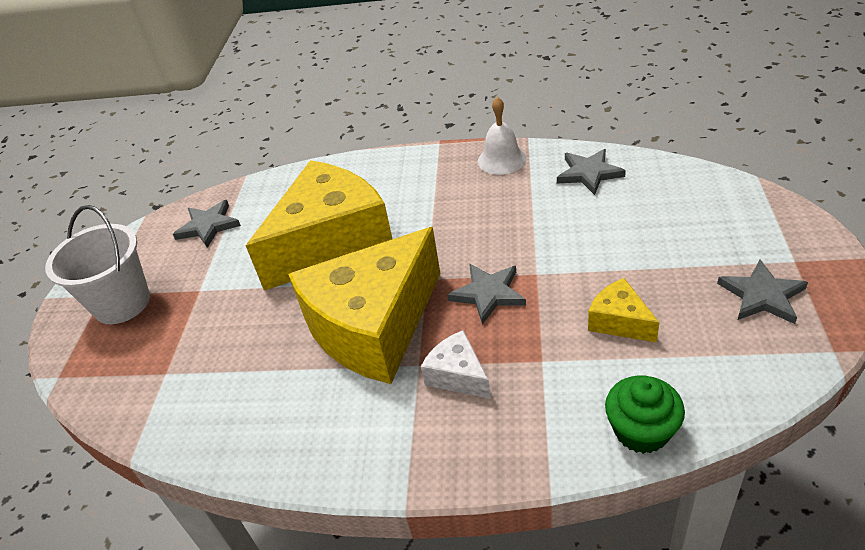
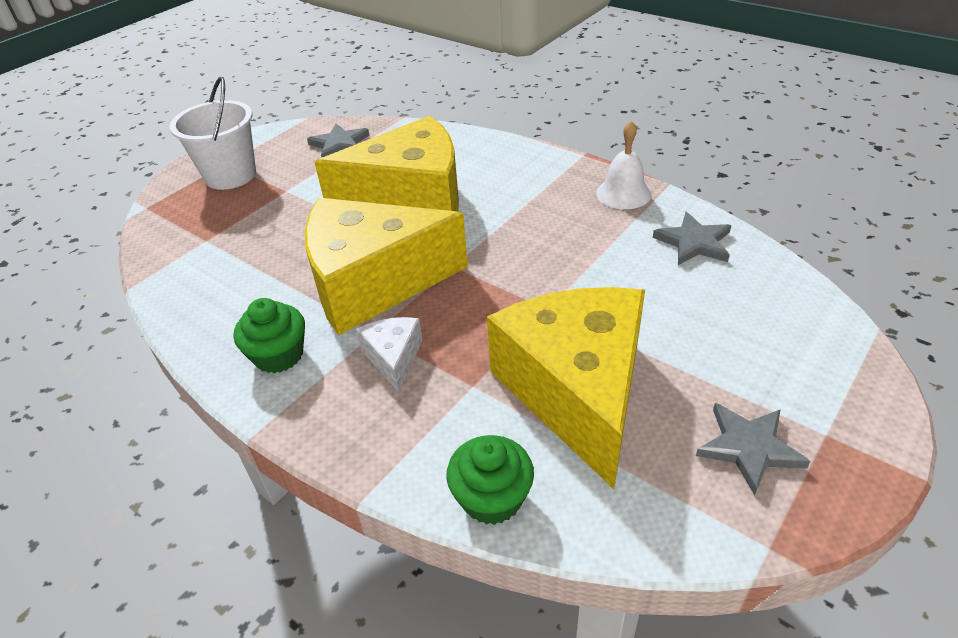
camera: 30 degrees right, 0 degrees up
grey star [447,264,526,325] -> none
yellow cheese [588,278,659,343] -> yellow cheese [487,287,645,489], size x2.37
none -> green cupcake [234,298,305,373]

